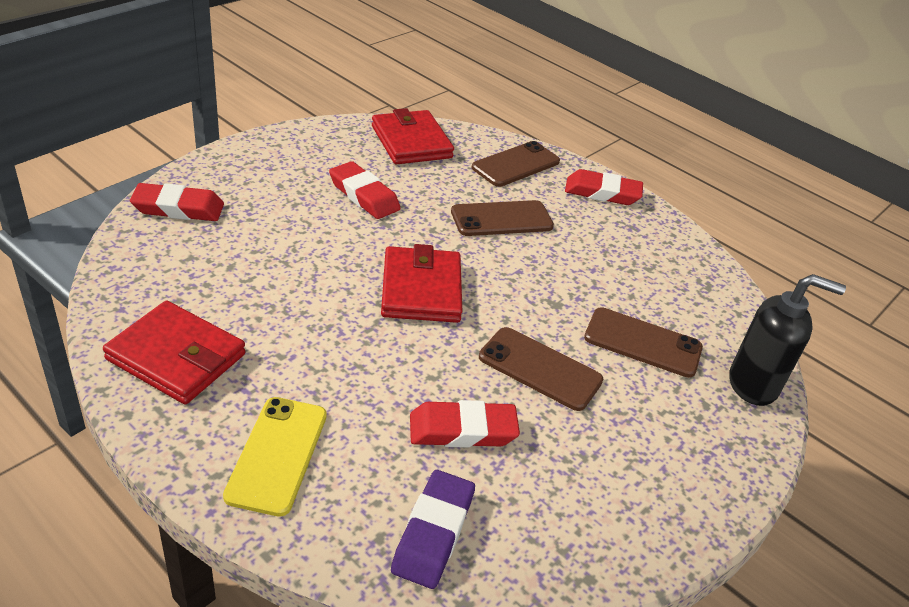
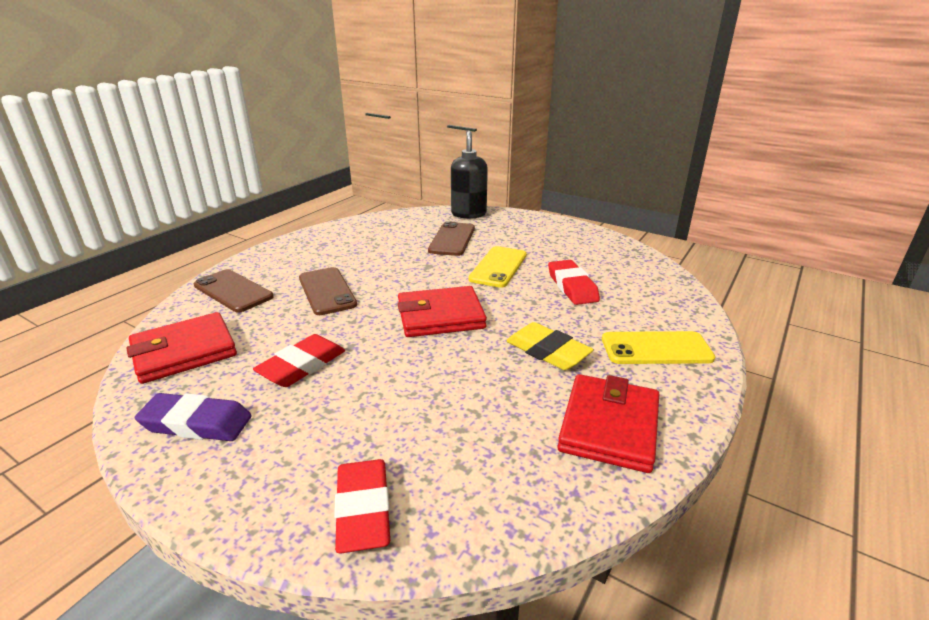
camera: 95 degrees left, 10 degrees down
purple eraser [391,470,475,589] -> purple eraser moved to [134,393,252,441]
brown phone [479,327,603,411] -> yellow phone [468,246,527,288]
red eraser [565,169,643,205] -> none
none -> yellow eraser [506,322,594,370]

